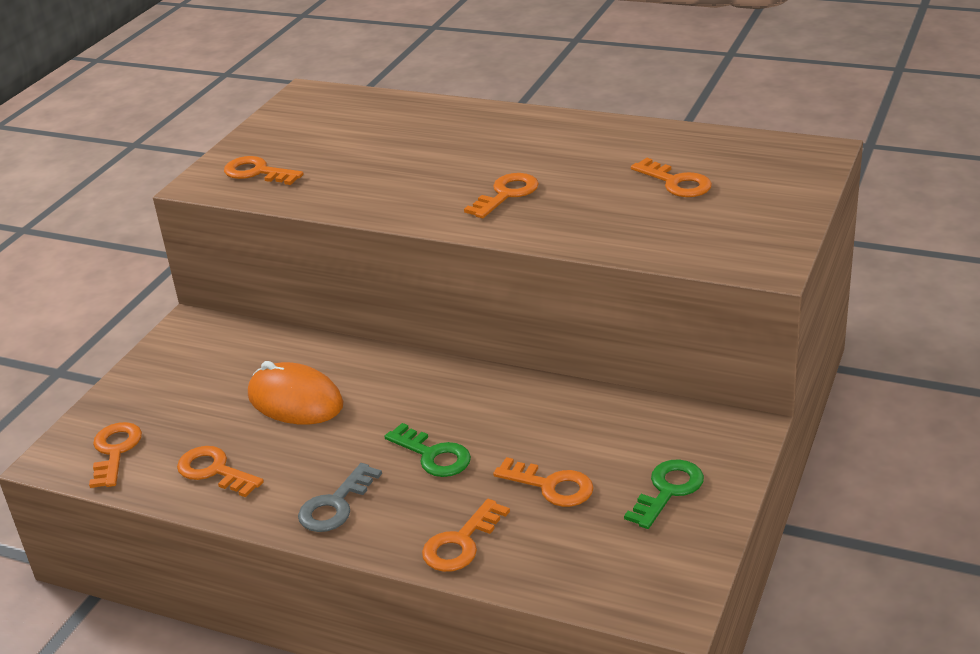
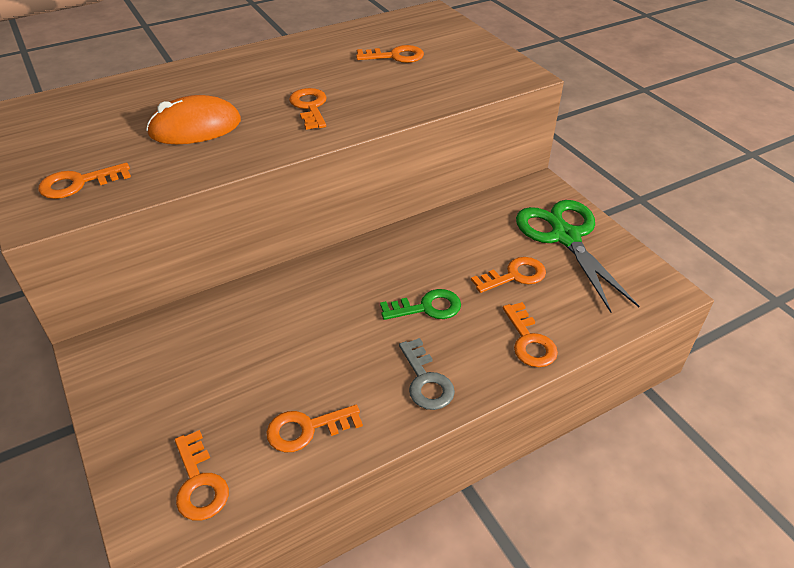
camera: 55 degrees left, 10 degrees up
orange key [89,422,142,488] -> orange key turned 150 degrees counterclockwise [175,430,229,520]
orange mouse [248,361,344,424] -> orange mouse moved to [146,95,241,144]
green key [624,459,704,529] -> green scissors [516,200,639,313]

